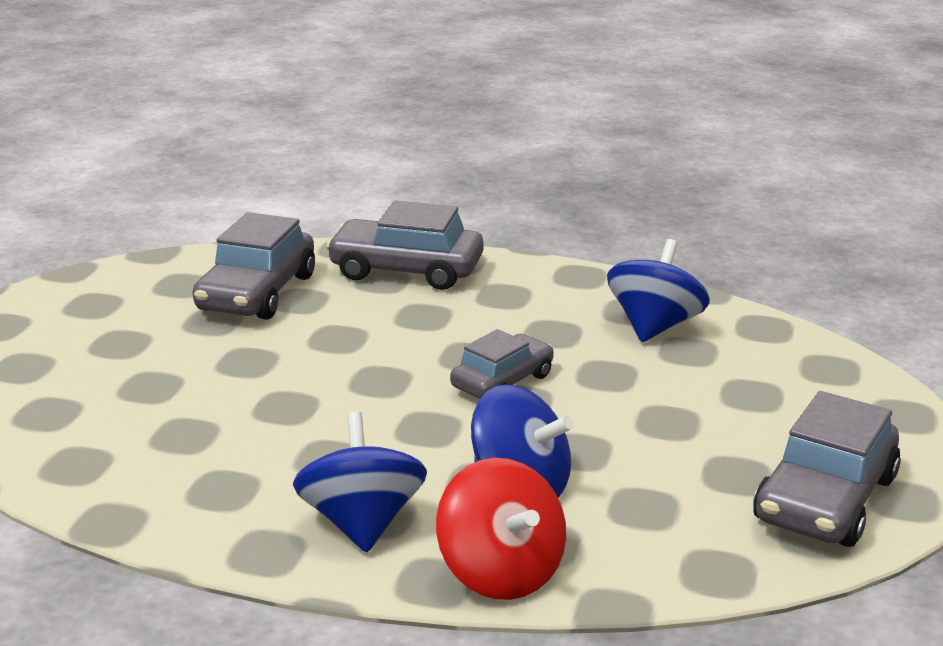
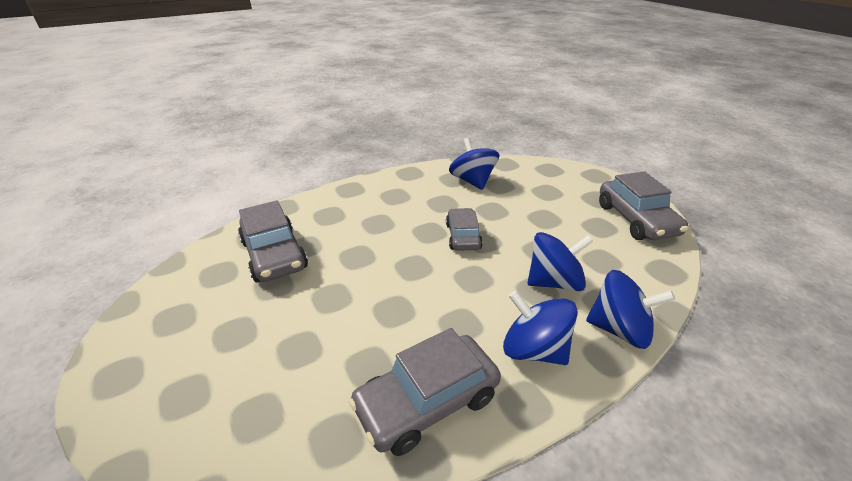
camera: 45 degrees left, 10 degrees up
grey car [326,200,484,290] -> grey car moved to [349,328,501,456]
red spinning top [436,458,566,600] -> blue spinning top [586,270,675,349]

